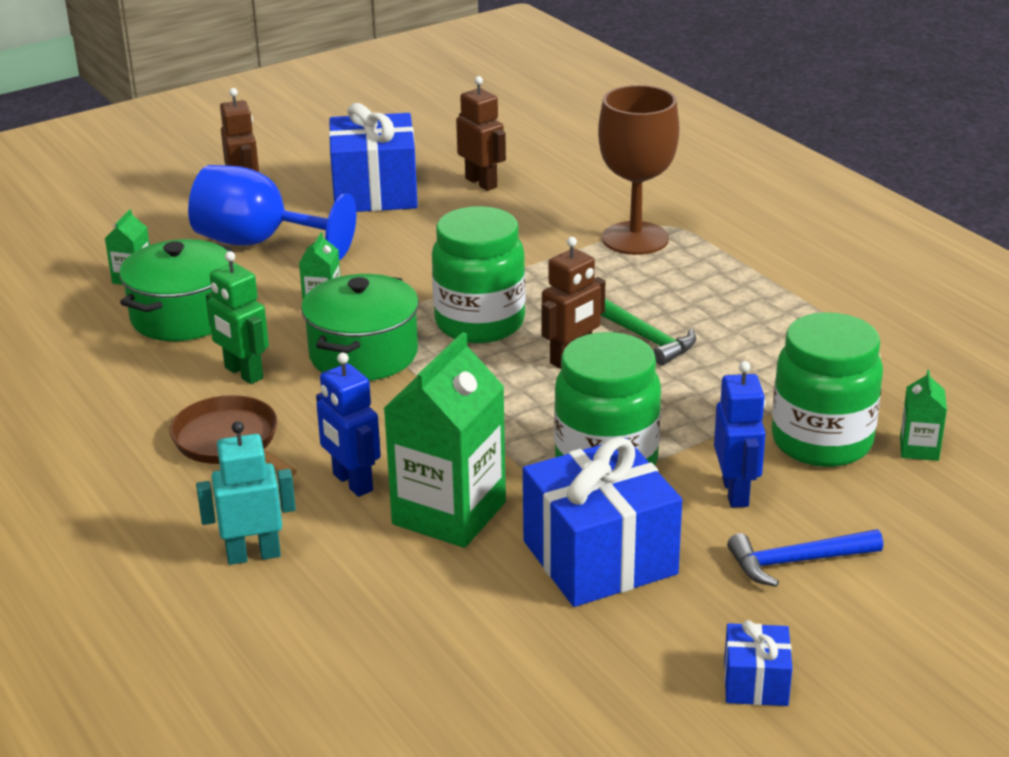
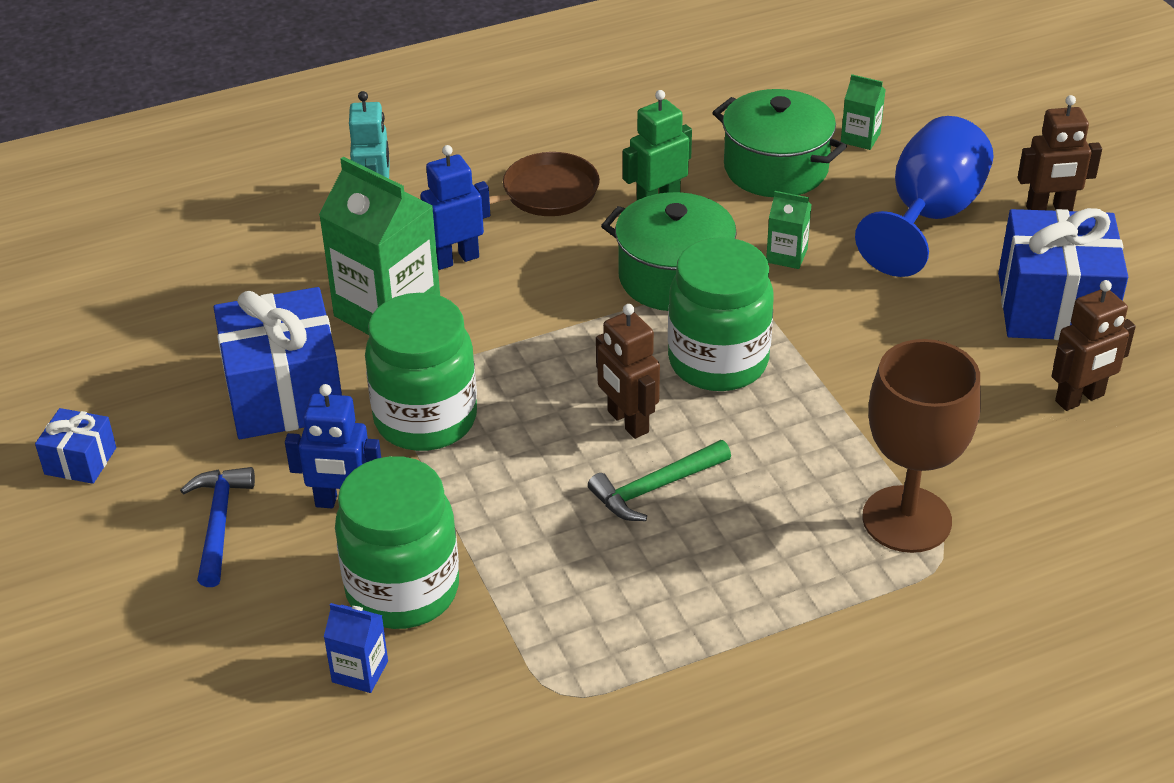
camera: 100 degrees right, 10 degrees up
green carton [900,370,947,461] -> blue carton [324,603,388,693]

